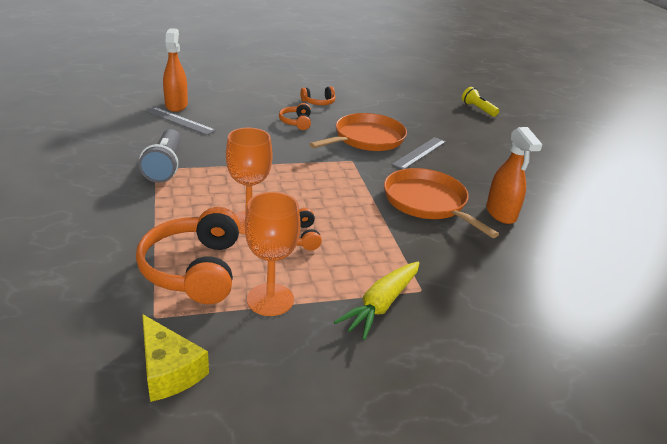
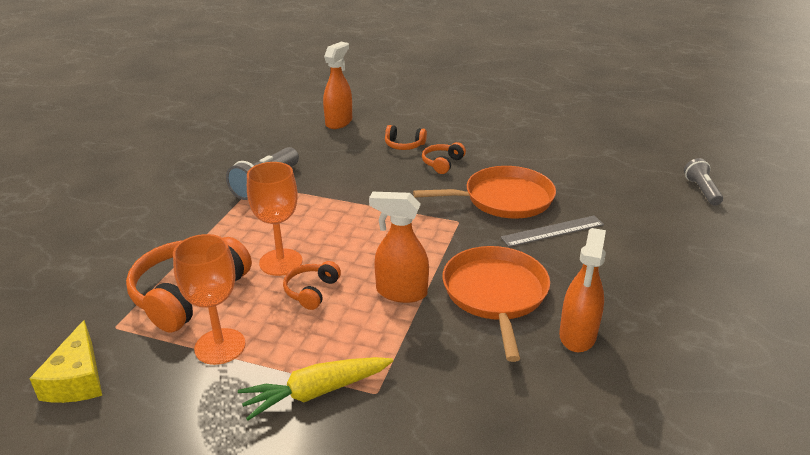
camera: 35 degrees right, 0 degrees up
grey ruler [145,107,216,135] -> none
orange headphones [300,87,336,105] -> orange headphones moved to [385,125,427,150]
yellow flashlight [462,87,499,117] -> grey flashlight [684,158,723,206]
none -> orange spray bottle [369,192,429,303]

